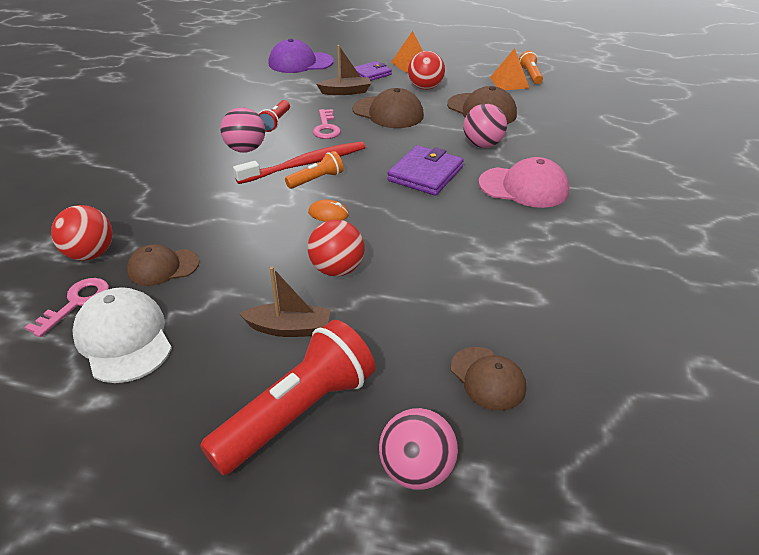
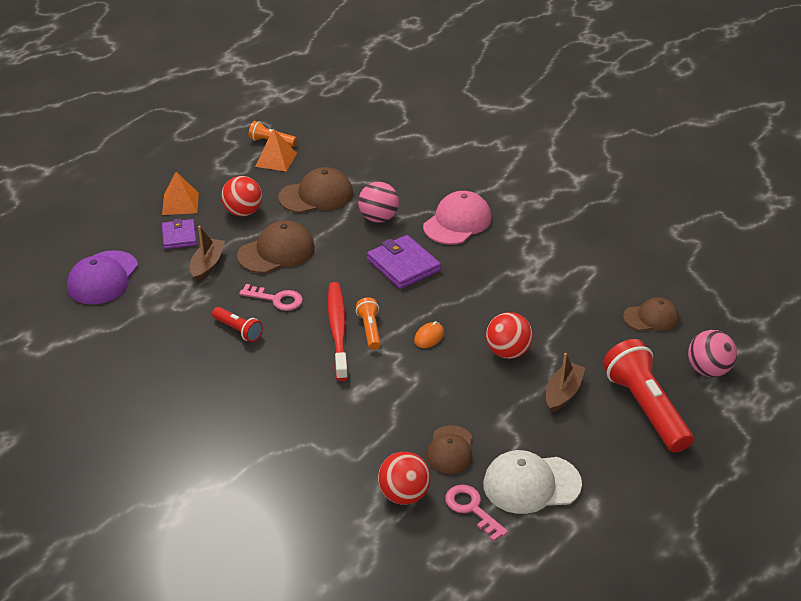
camera: 65 degrees left, 0 degrees up
pink ball [220,107,265,153] -> none

